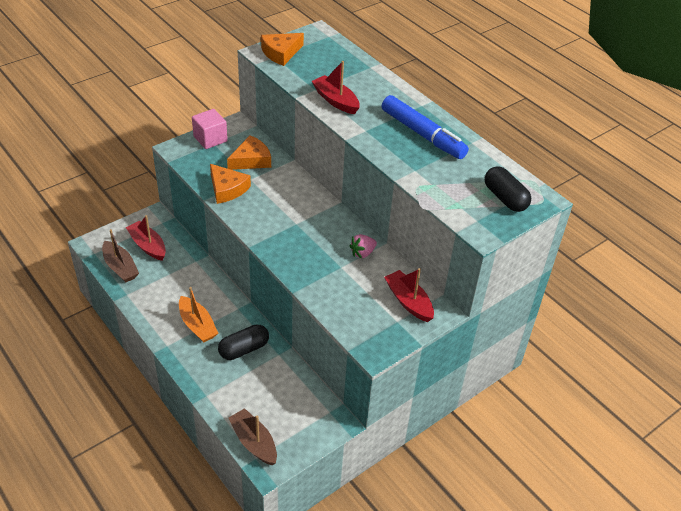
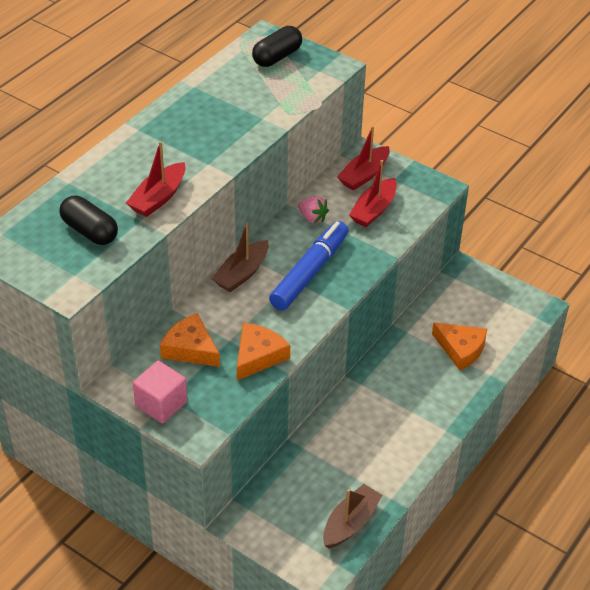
camera: 105 degrees left, 0 degrees up
red boat [126,215,166,261] -> red boat moved to [349,160,397,227]
orange boat [179,287,218,343] -> none
black capsule [218,324,269,360] -> black capsule moved to [60,196,118,245]
brown boat [228,408,277,465] -> brown boat moved to [212,223,269,292]
orange cheese [261,33,304,66] -> orange cheese moved to [432,322,487,370]
blue marker [382,95,469,159] -> blue marker moved to [269,221,348,310]

